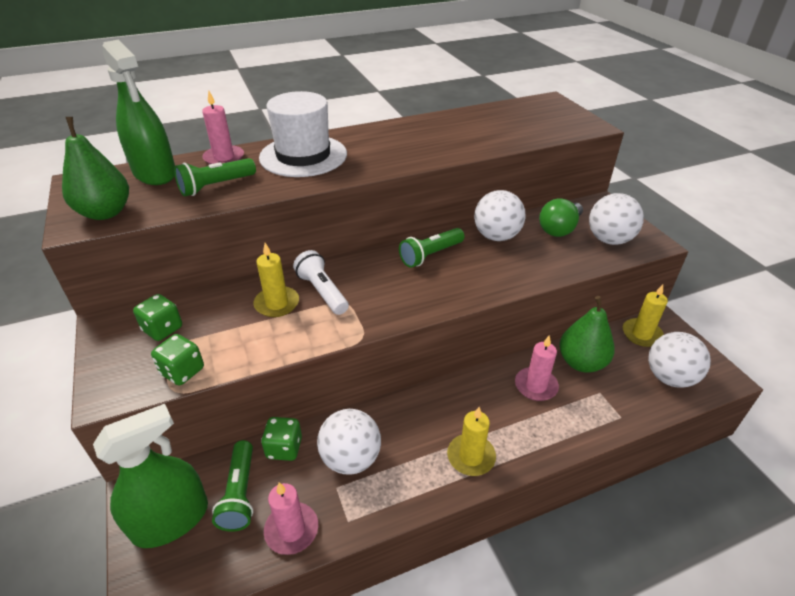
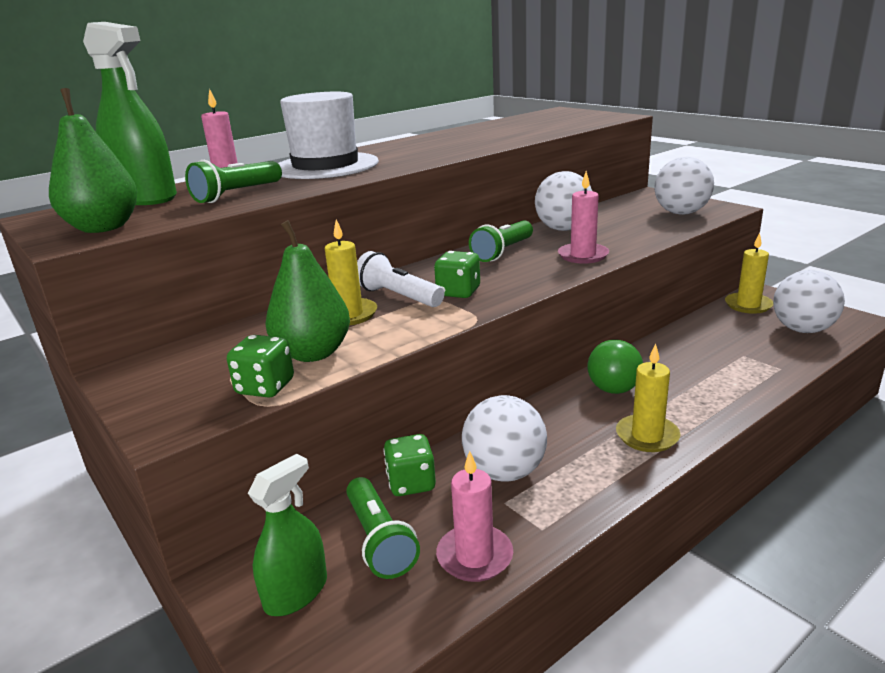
camera: 15 degrees left, 15 degrees down
green spray bottle [93,404,208,548] -> green spray bottle [248,454,327,616], size x0.64
green dice [133,294,182,341] -> green dice moved to [434,251,480,298]
pink candle [515,336,559,401] -> pink candle moved to [558,171,609,264]
green light bulb [539,198,583,237] -> green light bulb moved to [587,340,643,394]
green pear [559,296,615,373] -> green pear moved to [265,220,350,362]

